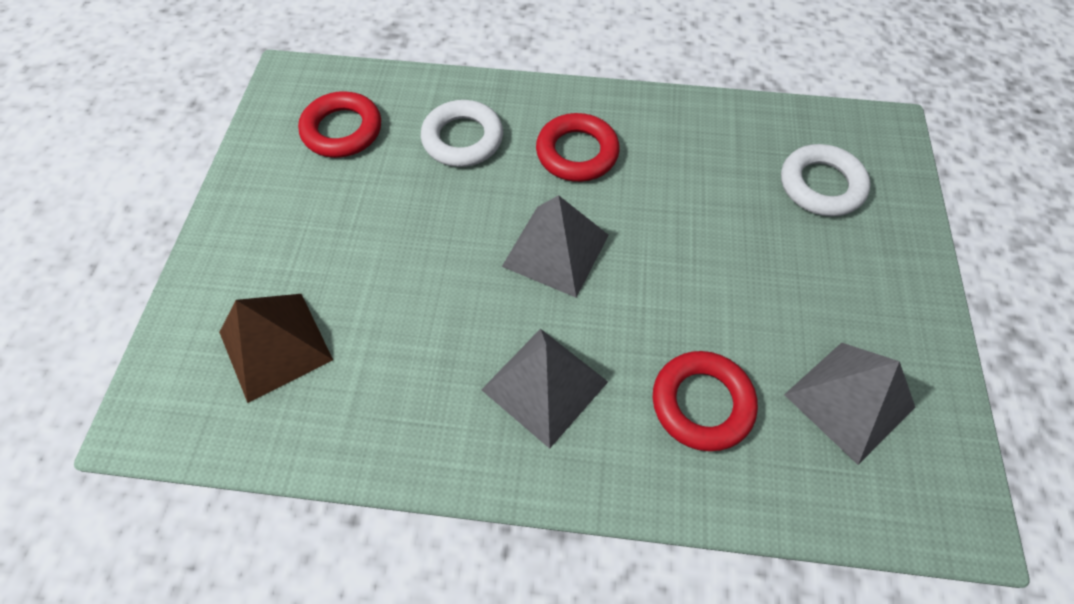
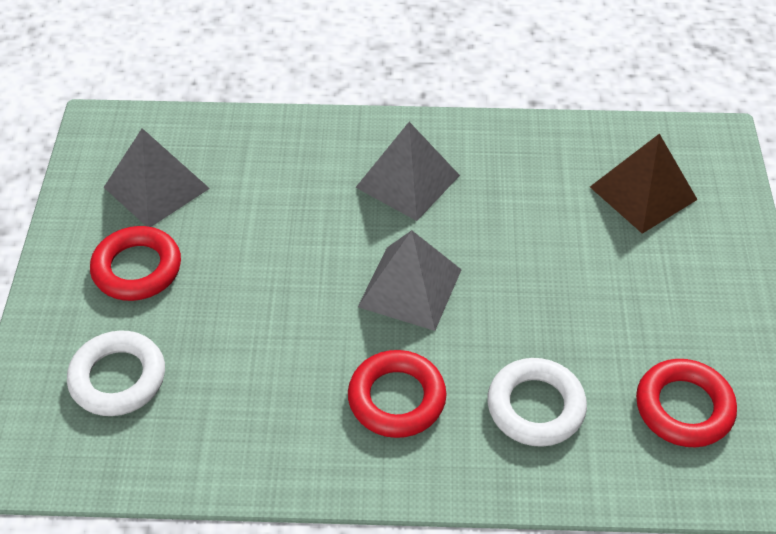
camera: 175 degrees right, 10 degrees down
red ring [653,351,758,451] -> red ring moved to [90,226,181,301]

